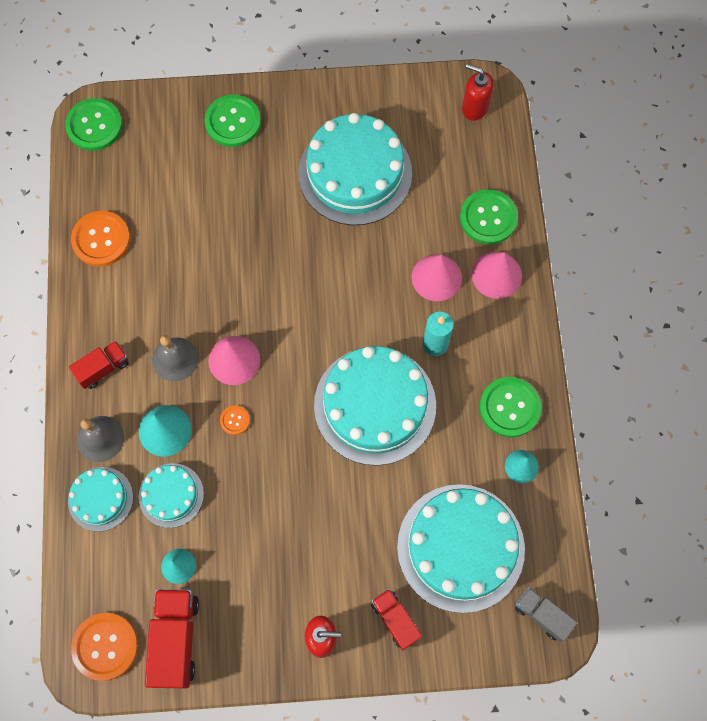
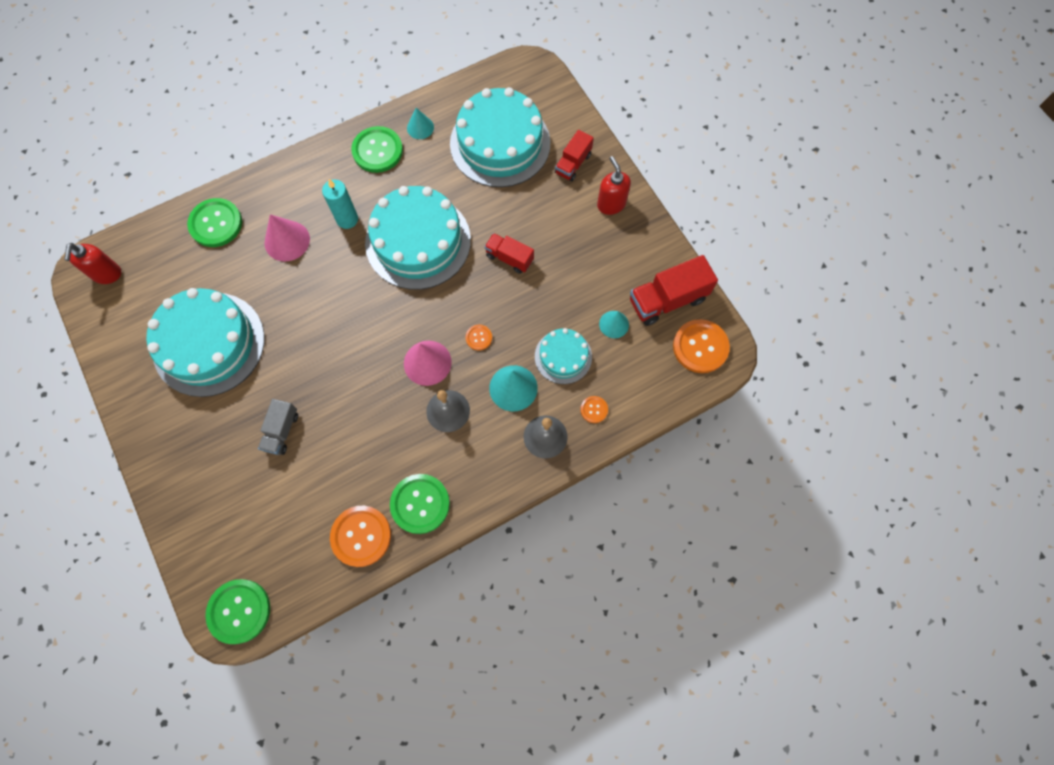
camera: 115 degrees left, 0 degrees up
turquoise cake [68,467,133,532] -> orange button [580,396,608,423]
red truck [69,341,129,389] -> red truck moved to [484,233,534,274]
green button [205,95,261,147] -> green button moved to [390,474,450,534]
pink cone [472,252,522,299] -> none
grey truck [515,587,577,642] -> grey truck moved to [258,399,298,455]

